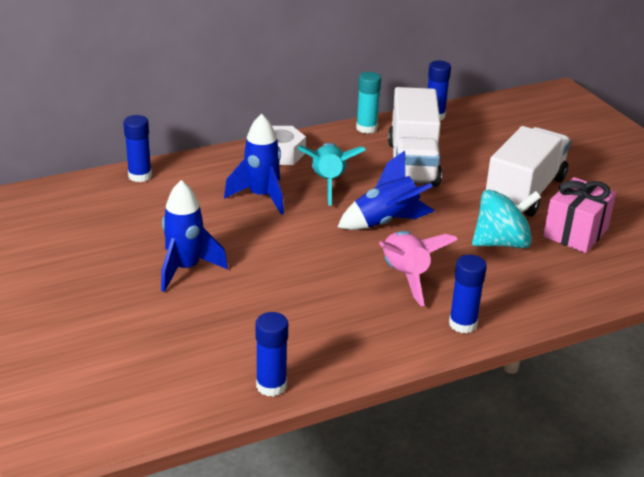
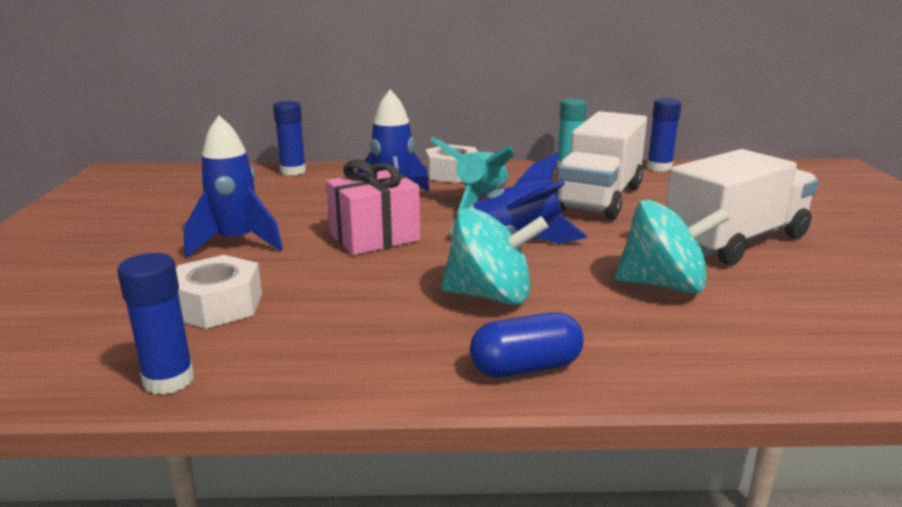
camera: 25 degrees right, 10 degrees down
pink rocket [379,231,458,306] -> turquoise spinning top [441,208,548,305]
blue glue stick [449,255,487,333] -> blue capsule [470,312,583,378]
pink gift [543,177,616,253] -> pink gift moved to [326,159,420,255]
none -> white nut [176,255,262,329]

